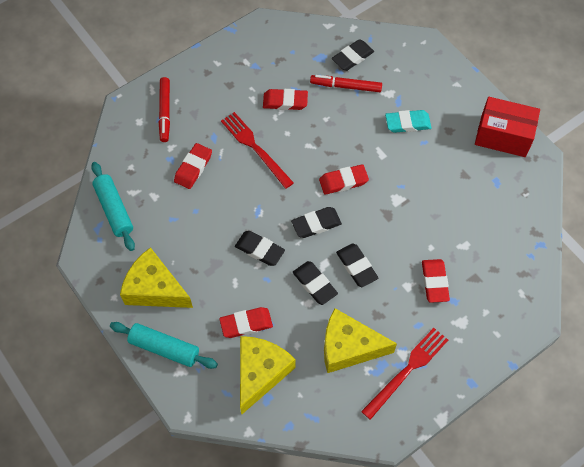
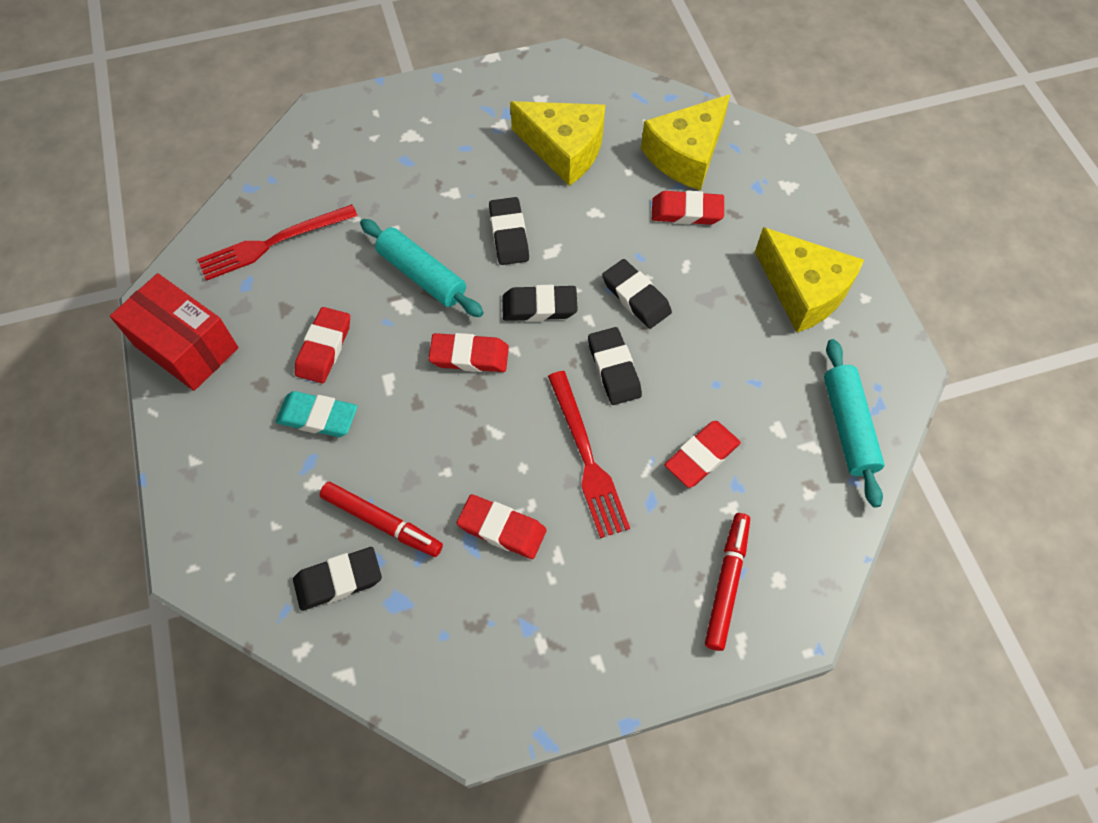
camera: 160 degrees left, 0 degrees up
turquoise rolling pin [110,322,218,369] -> turquoise rolling pin moved to [360,219,484,317]
black eraser [293,261,338,305] -> black eraser moved to [588,327,642,405]
red fork [361,328,448,420] -> red fork moved to [197,204,358,281]
red eraser [422,259,450,303] -> red eraser moved to [295,307,350,383]

